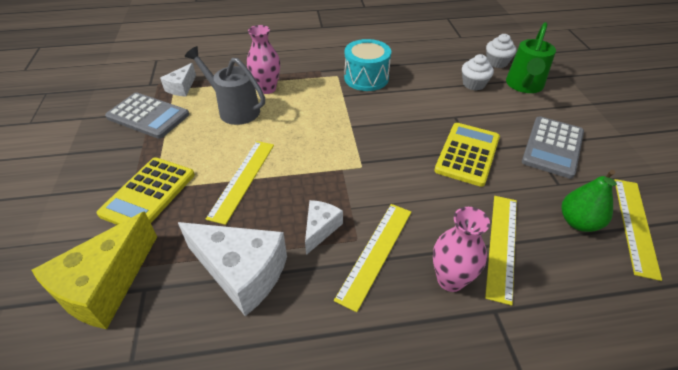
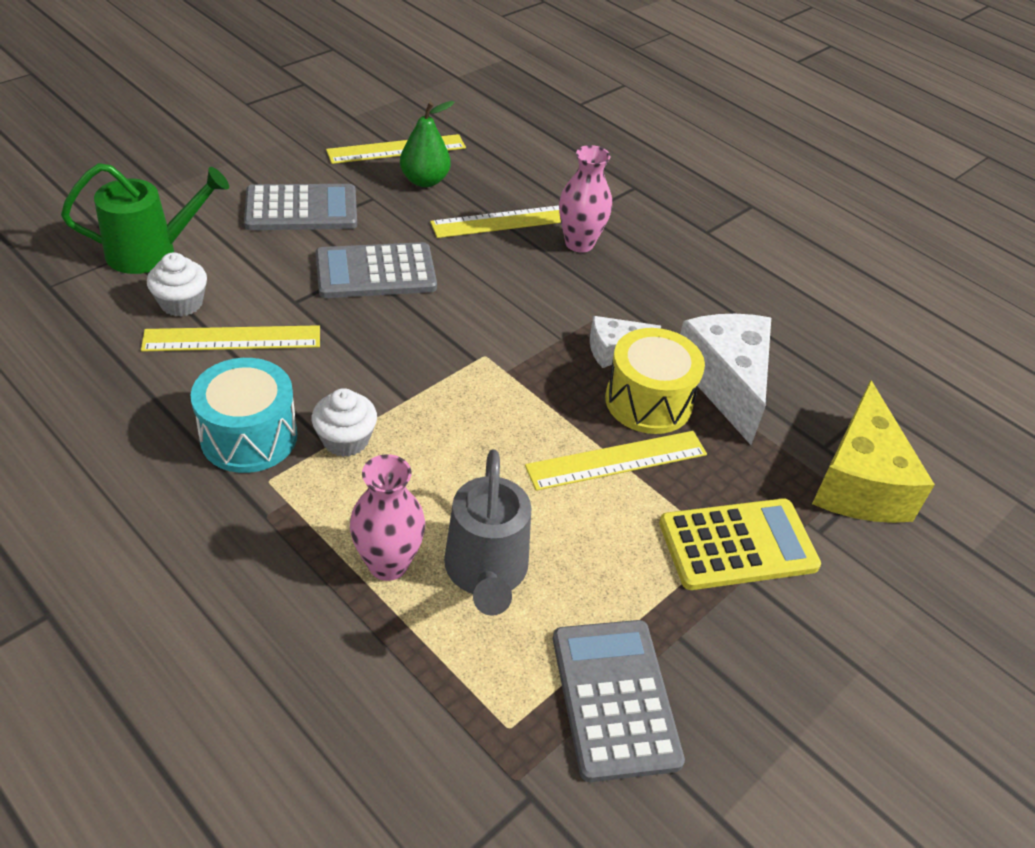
camera: 130 degrees left, 0 degrees up
yellow cheese [32,211,157,329] -> yellow cheese turned 105 degrees clockwise [812,380,935,523]
white cheese [160,63,196,96] -> none
yellow ruler [334,204,411,312] -> yellow ruler moved to [141,325,320,352]
yellow calculator [434,123,500,187] -> grey calculator [315,242,437,298]
white cupcake [486,34,517,68] -> white cupcake moved to [311,388,377,457]
none -> yellow drum [605,328,705,434]

